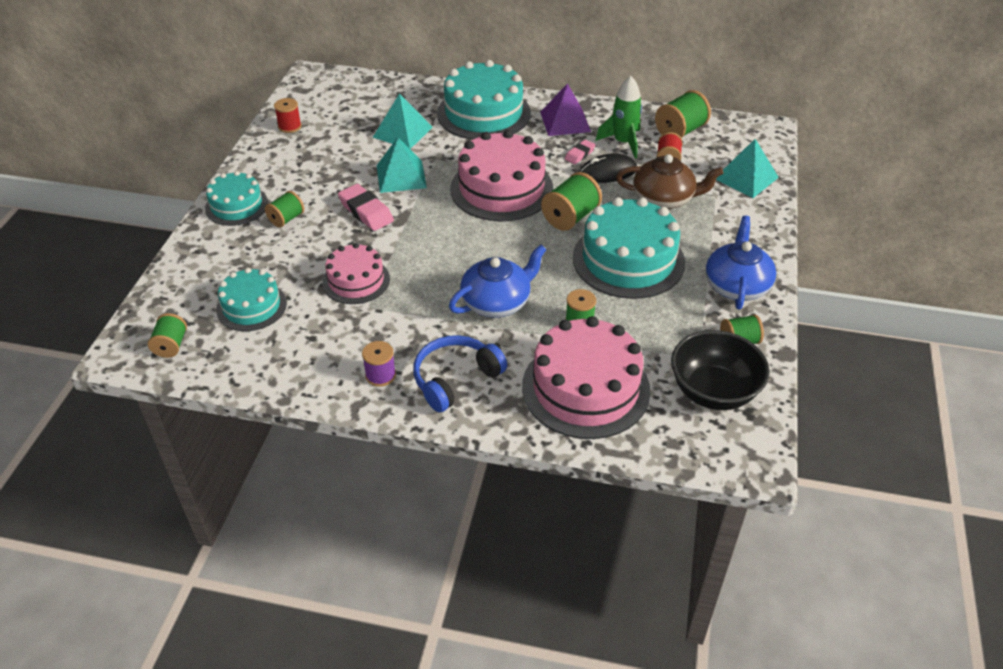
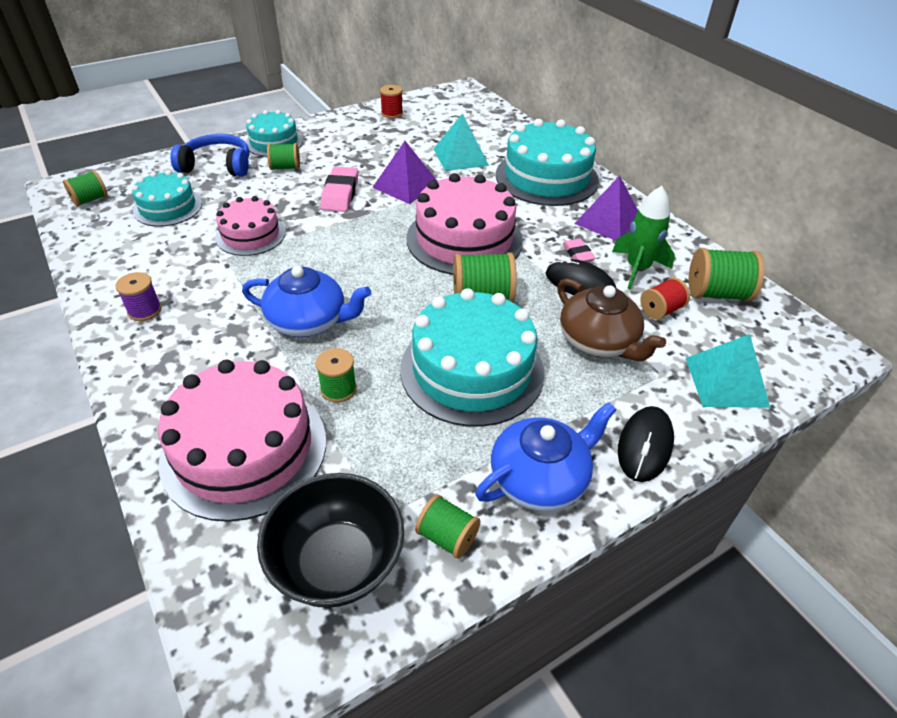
camera: 45 degrees right, 0 degrees up
turquoise pyramid [377,137,427,193] -> purple pyramid [372,141,437,204]
blue headphones [413,335,507,412] -> blue headphones moved to [170,134,250,177]
pink eraser [565,140,595,164] -> pink eraser turned 75 degrees clockwise [563,238,596,262]
none -> black mouse [618,406,674,482]

